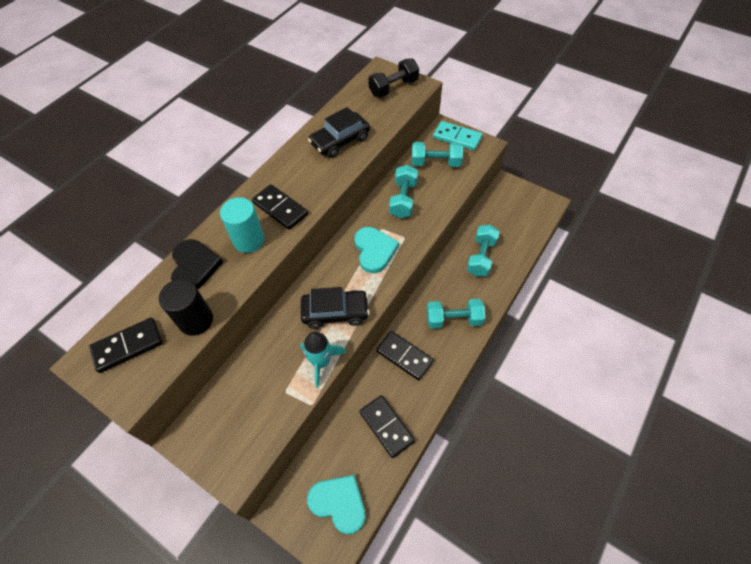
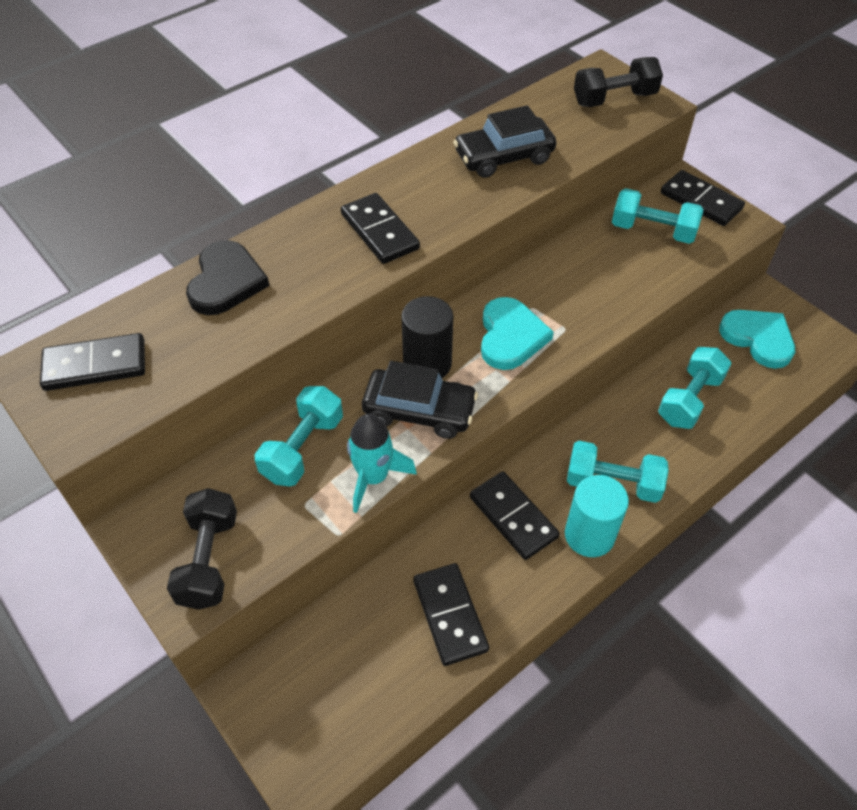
camera: 15 degrees right, 5 degrees down
black cylinder [159,279,213,336] -> black cylinder moved to [401,296,453,378]
turquoise cylinder [220,197,265,253] -> turquoise cylinder moved to [565,475,629,557]
turquoise heart [307,475,366,534] -> turquoise heart moved to [719,310,795,369]
turquoise dumbbell [389,165,418,218] -> turquoise dumbbell moved to [255,386,343,486]
turquoise domino [433,121,482,151] -> black domino [661,170,745,226]
none -> black dumbbell [167,488,237,610]

